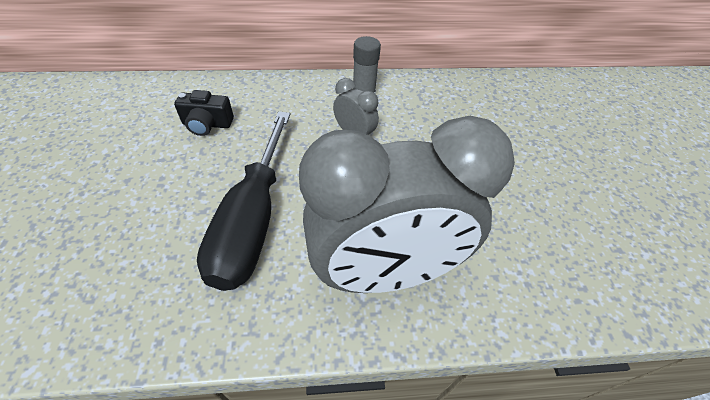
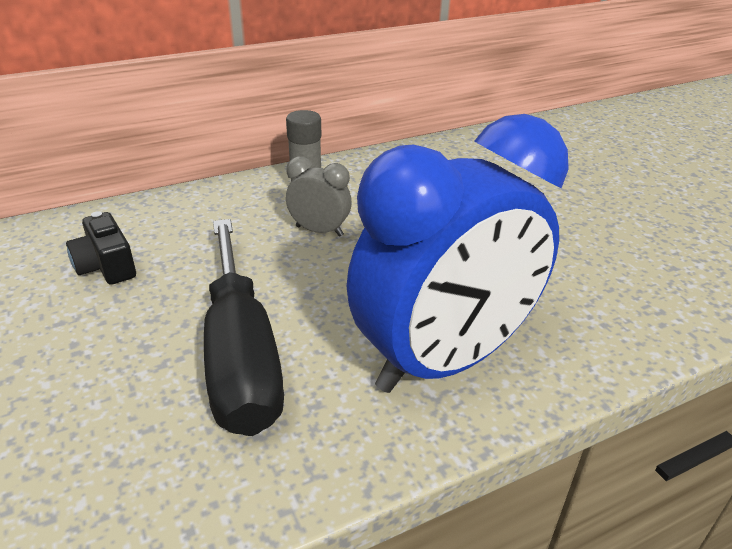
camera: 20 degrees left, 15 degrees down
black camera [174,90,234,136] -> black camera turned 75 degrees clockwise [66,211,136,285]
grey clock [299,116,515,293] -> blue clock [347,114,569,393]

